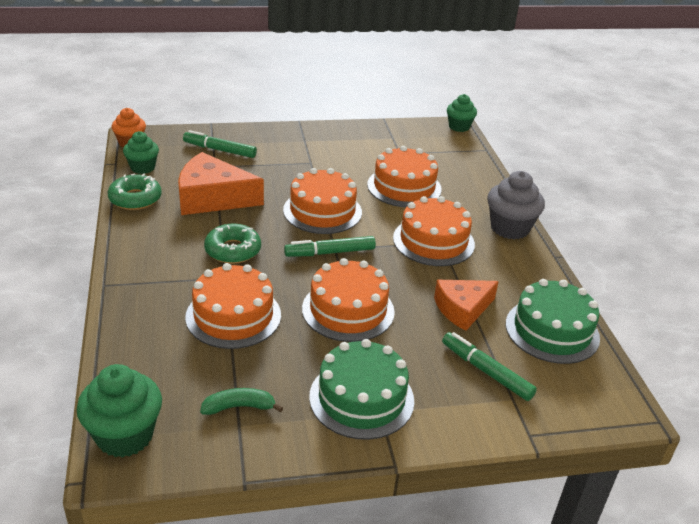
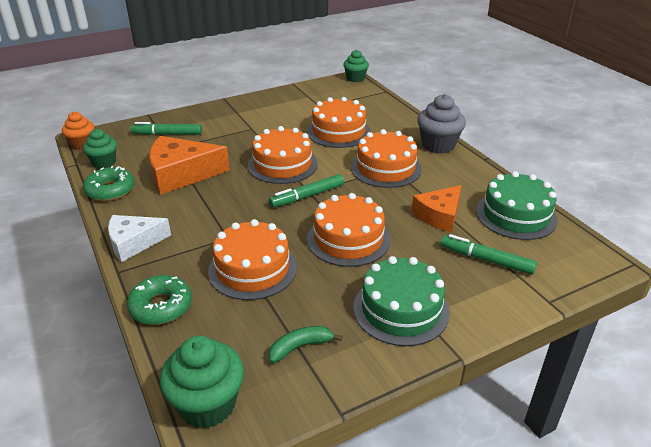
camera: 15 degrees left, 0 degrees up
green donut [204,224,261,264] -> green donut moved to [127,275,192,325]
none -> white cheese [108,215,171,262]

